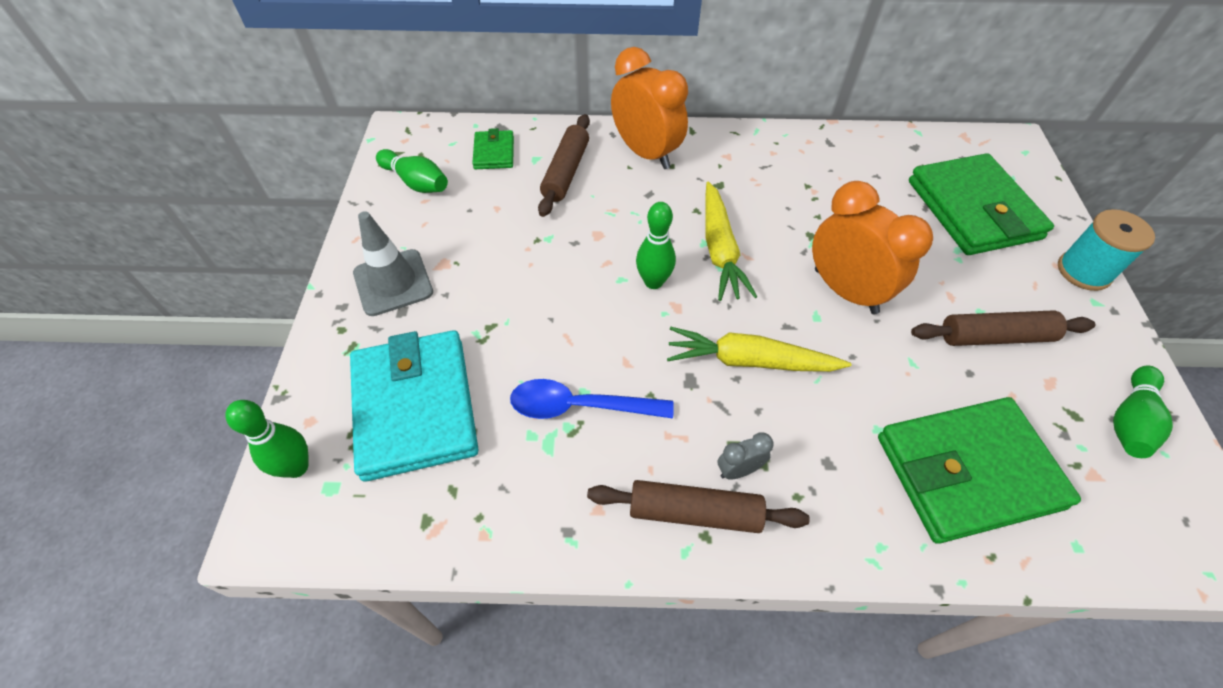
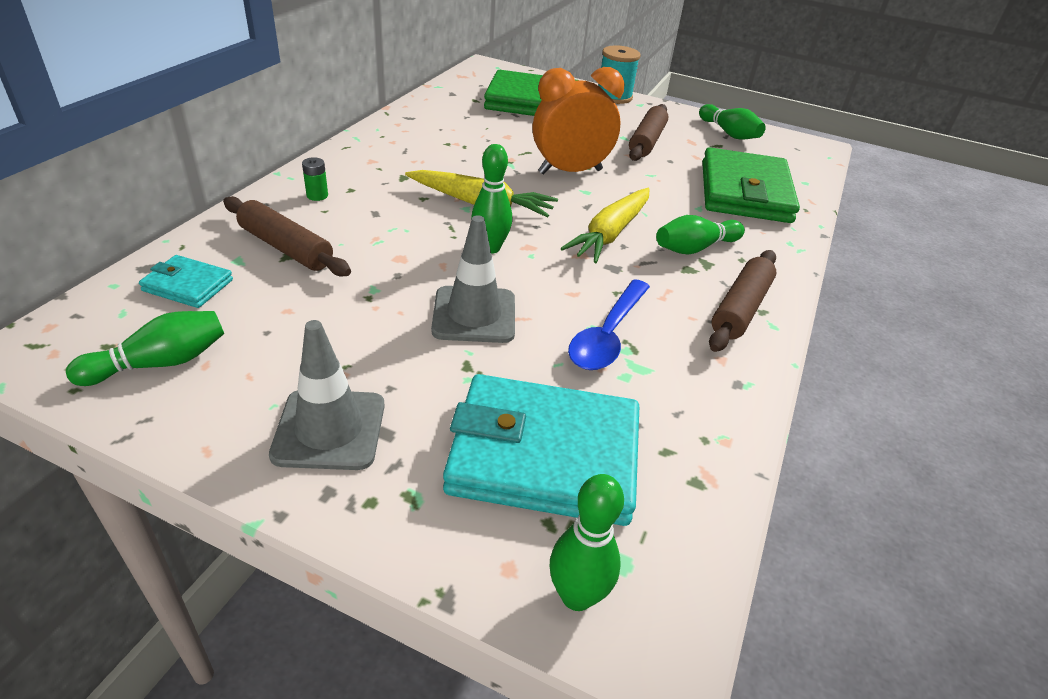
camera: 70 degrees left, 15 degrees down
green wallet [472,128,514,169] -> turquoise wallet [139,255,233,308]
orange clock [611,47,688,169] -> green battery [302,157,328,201]
grey clock [717,432,774,480] -> none
none -> grey traffic cone [431,215,515,343]
none -> green bowling pin [656,215,745,255]

